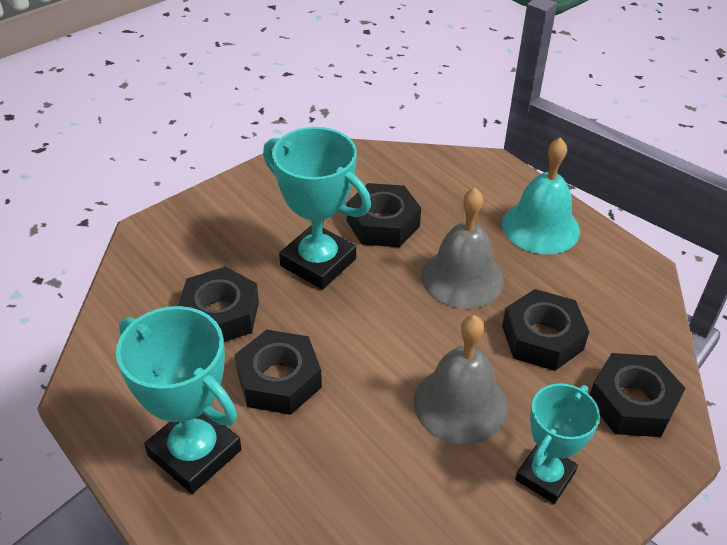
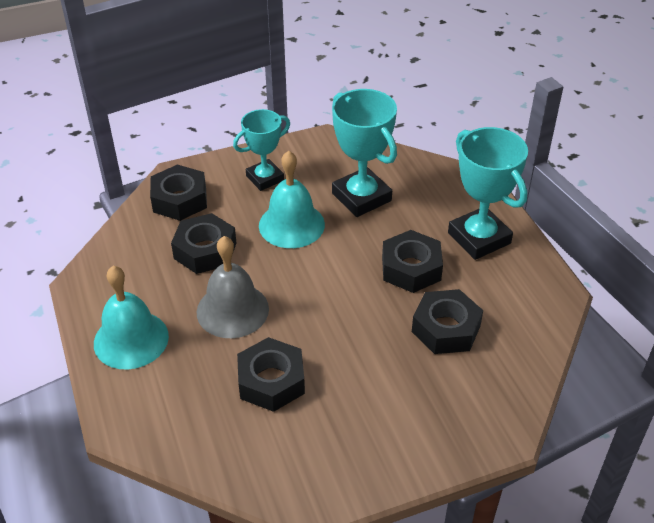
camera: 160 degrees left, 0 degrees up
turquoise trophy [263,127,371,290] -> turquoise trophy moved to [332,89,397,217]
grey bell [414,315,507,444] -> turquoise bell [259,151,325,248]

